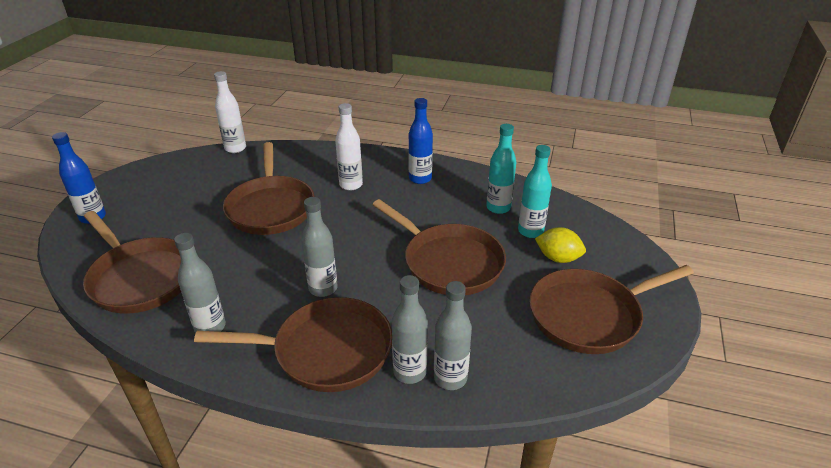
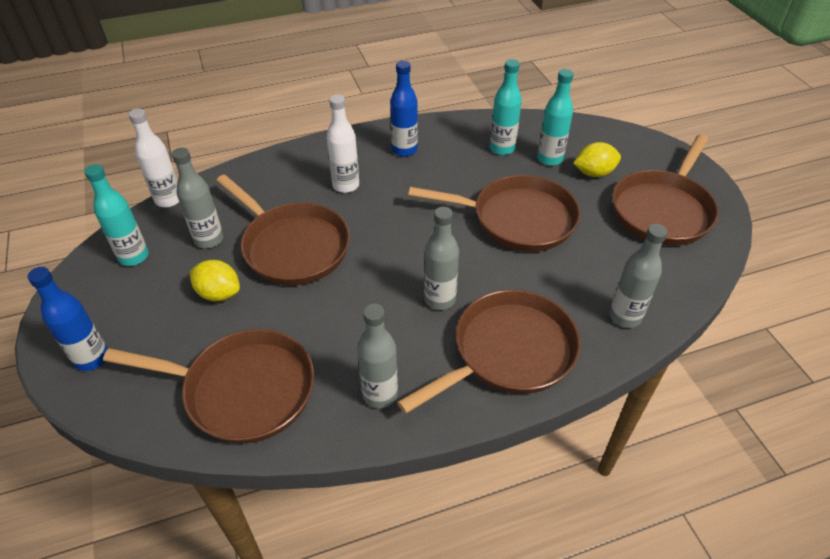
camera: 35 degrees left, 10 degrees up
grey bottle [392,275,428,384] -> grey bottle moved to [172,148,223,249]
none -> turquoise bottle [84,164,149,266]
none -> yellow lemon [190,260,240,301]

